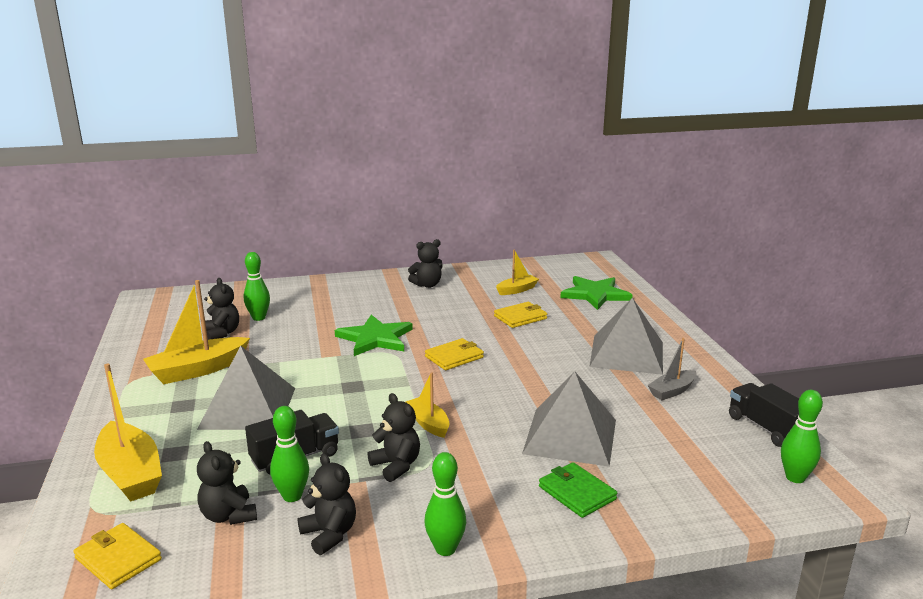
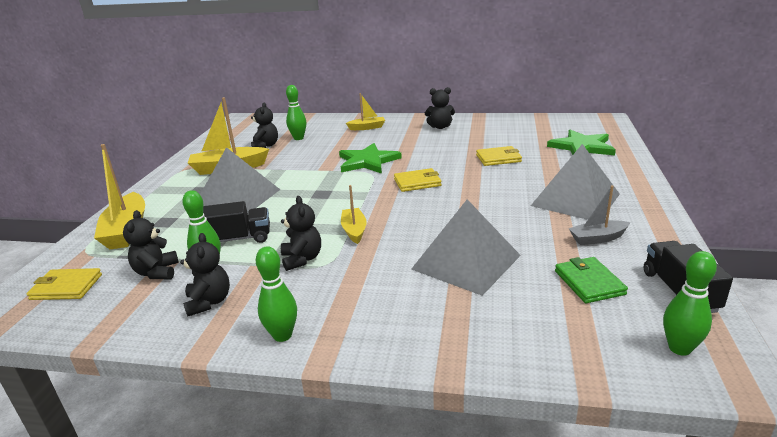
camera: 25 degrees right, 5 degrees up
yellow wallet [73,523,162,589] -> yellow wallet turned 60 degrees counterclockwise [26,268,102,300]
yellow boat [496,250,539,295] -> yellow boat moved to [346,93,385,130]
green wallet [539,462,617,518] -> green wallet moved to [555,257,628,303]

